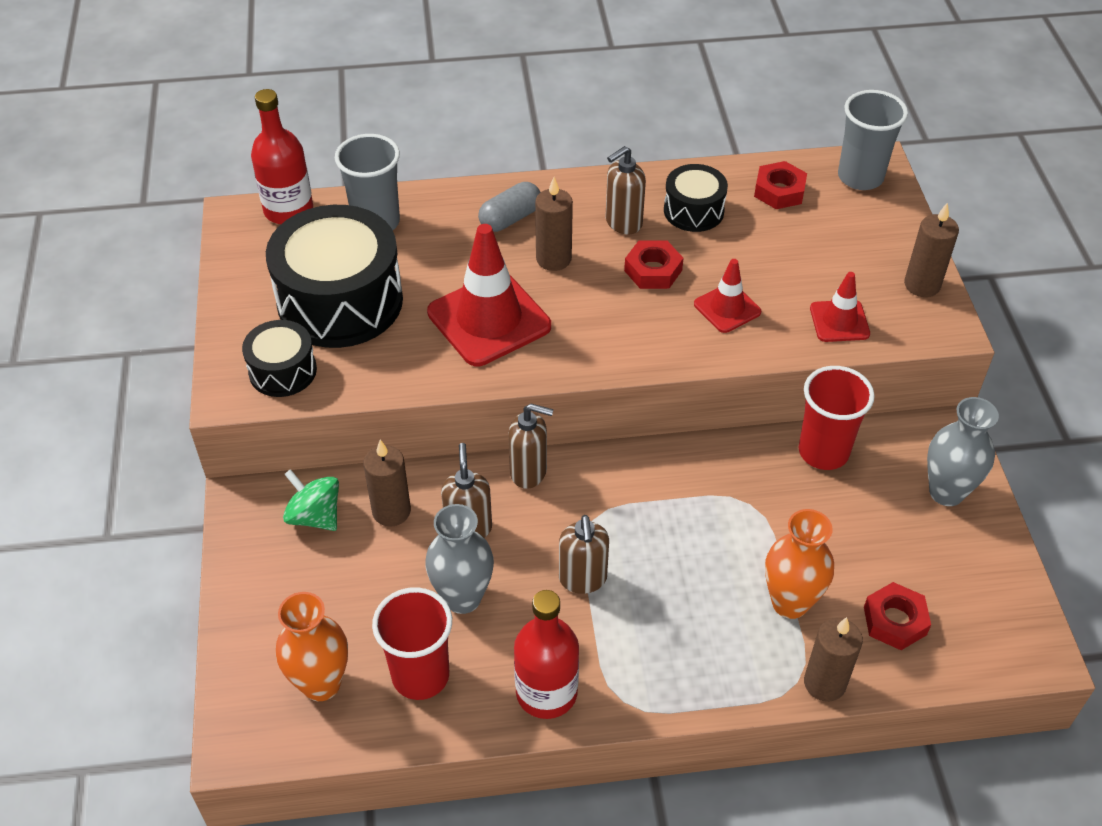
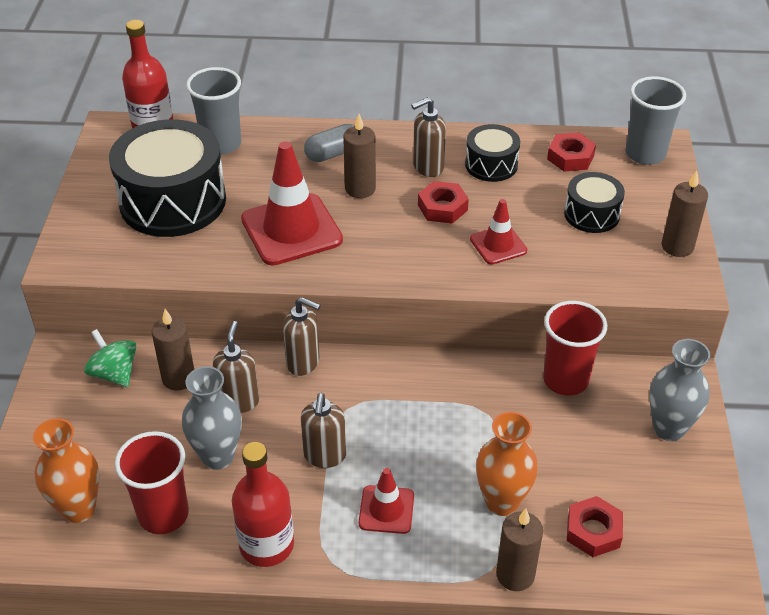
camera: 10 degrees right, 5 degrees down
black drum [242,320,317,397] -> black drum moved to [564,172,625,233]
red traffic cone [810,272,870,342] -> red traffic cone moved to [359,468,414,534]

